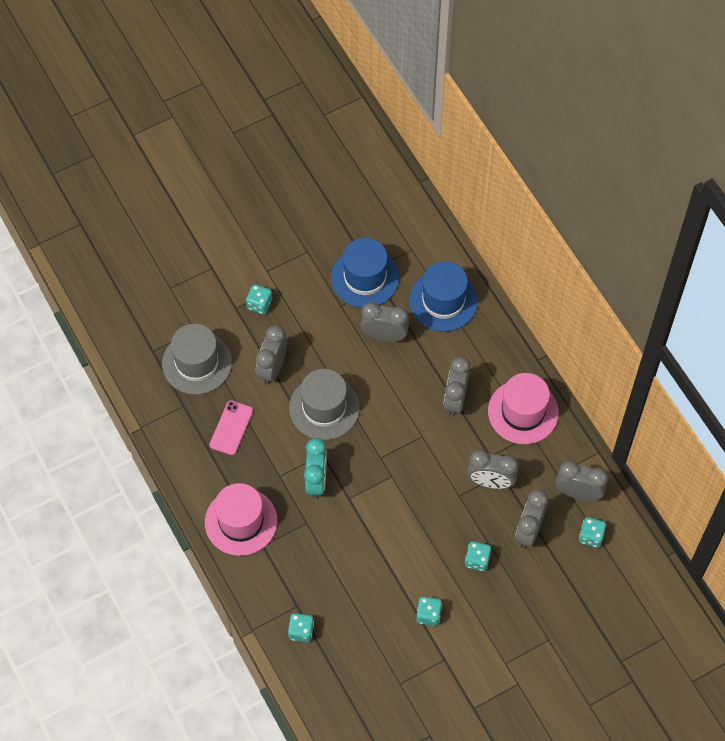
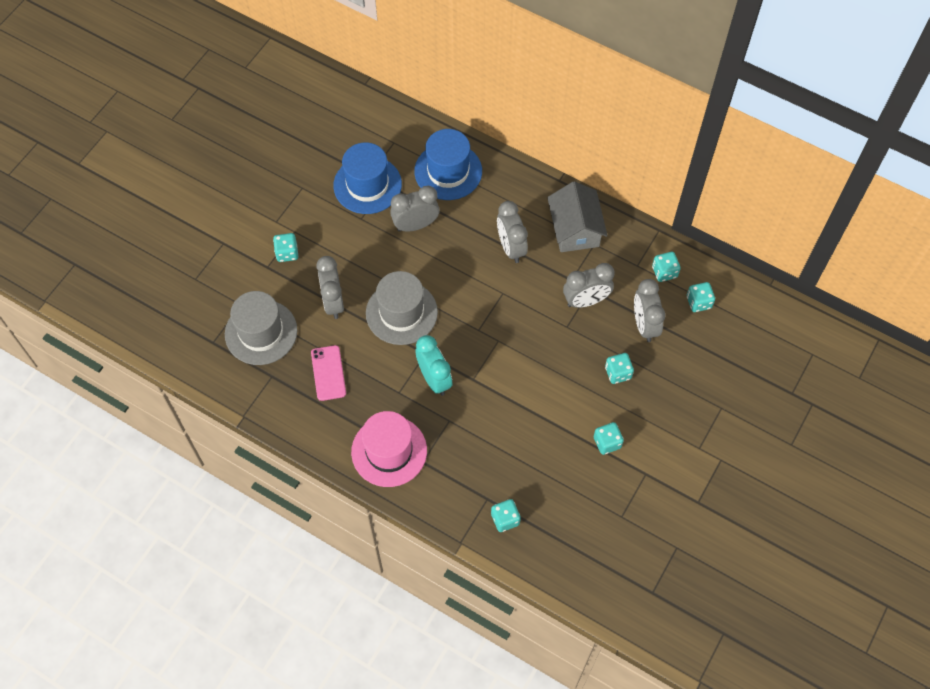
camera: 30 degrees left, 0 degrees up
pink hat [488,373,559,444] -> grey house [547,181,608,252]
grey clock [556,460,608,501] -> turquoise dice [652,252,681,282]

